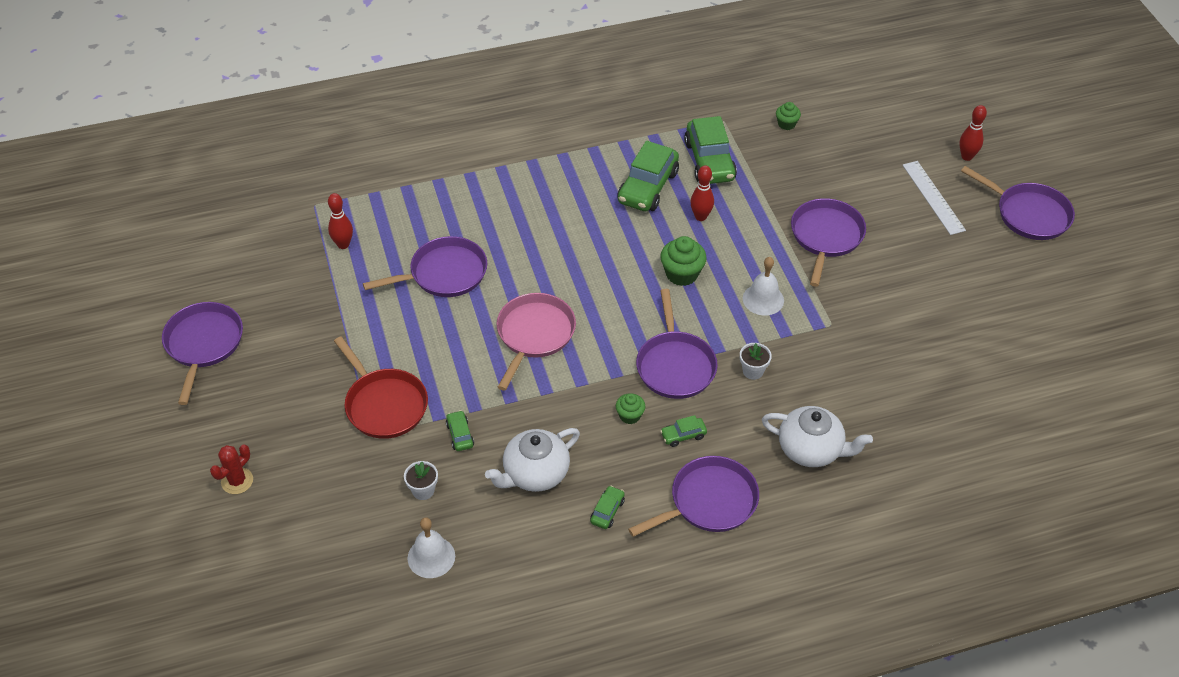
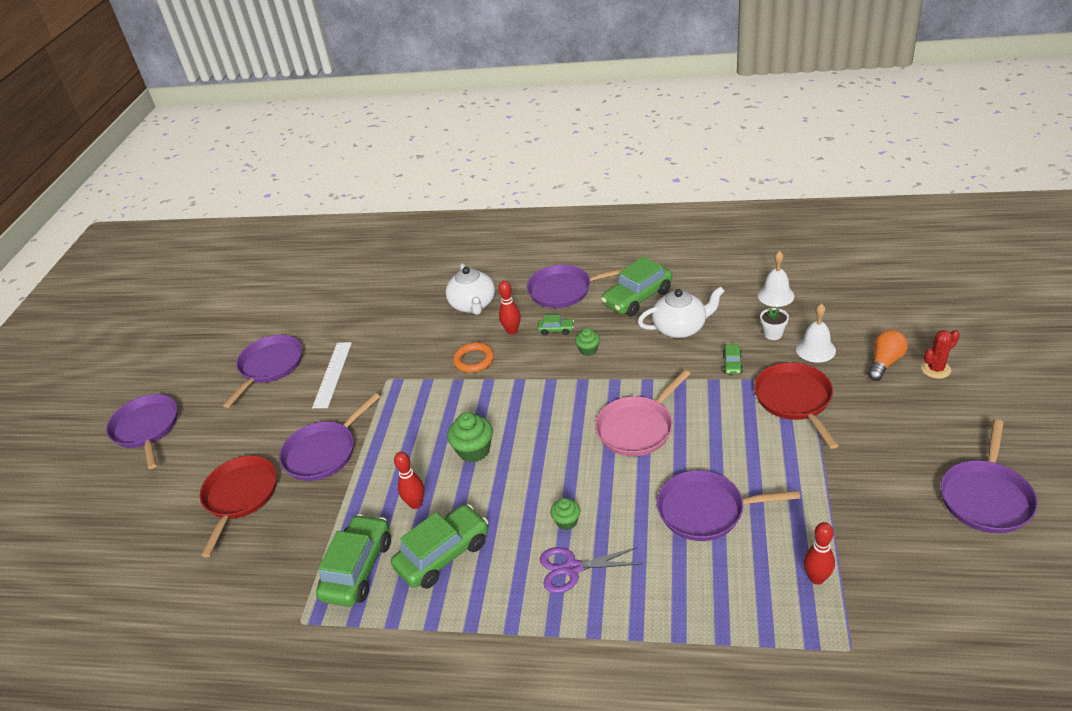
camera: 150 degrees left, 10 degrees down
green car [590,486,625,529] -> green car [601,256,672,316], size x2.17
purple pan [636,289,718,399] -> purple pan moved to [223,335,302,408]
white flower pot [740,343,772,380] -> orange ring [453,342,494,373]
white bell [743,257,784,315] -> white bell moved to [796,303,836,363]
white teapot [762,406,873,467] -> white teapot turned 150 degrees counterclockwise [446,263,495,315]
green cupcake [776,102,801,130] -> green cupcake moved to [550,498,581,530]
white ruler [903,161,966,235] -> white ruler moved to [312,342,352,408]
red bowling pin [959,105,987,161] -> red bowling pin moved to [498,281,520,335]
none -> red pan [200,456,277,557]
none -> purple scissors [540,547,642,593]
none -> orange light bulb [868,329,908,381]

